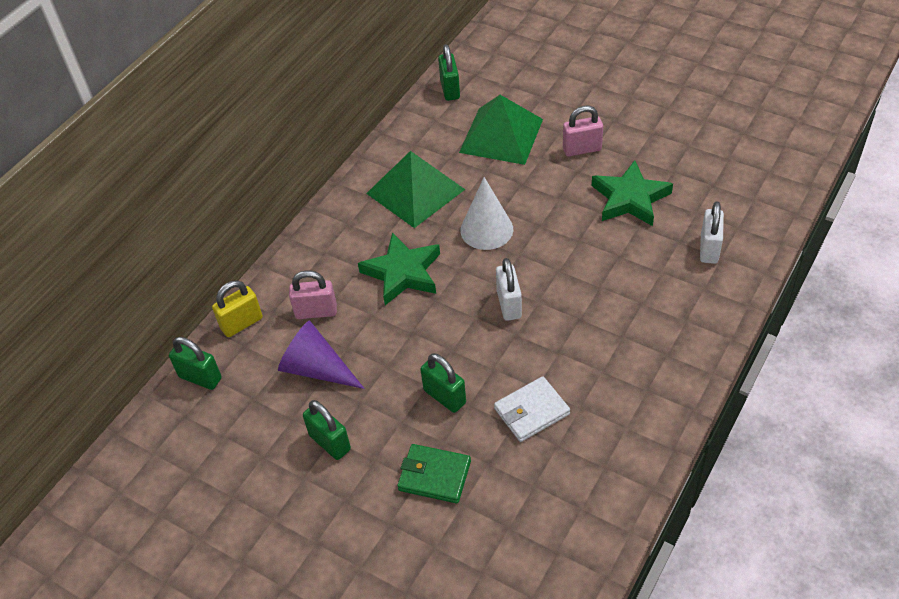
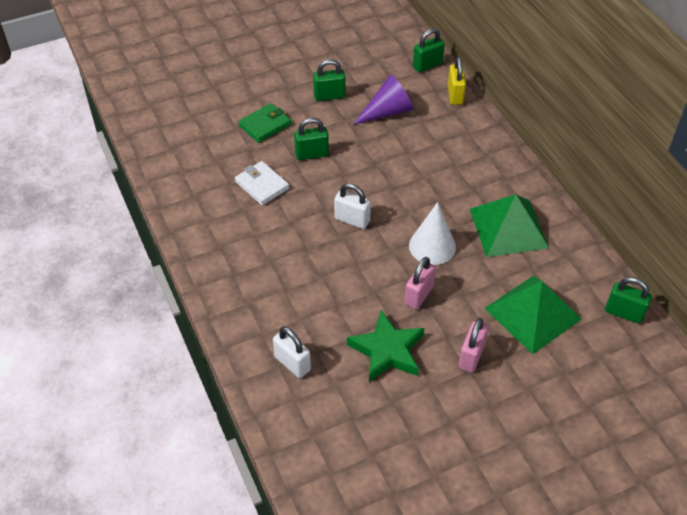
camera: 120 degrees right, 0 degrees up
pink padlock [289,270,337,319] -> pink padlock moved to [404,257,436,310]
green star [358,232,440,305] -> none
white wallet [494,376,570,442] -> white wallet turned 45 degrees counterclockwise [235,161,289,206]

